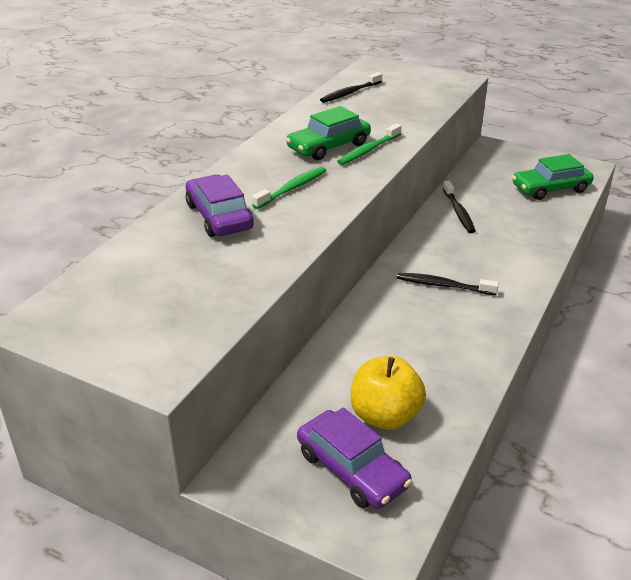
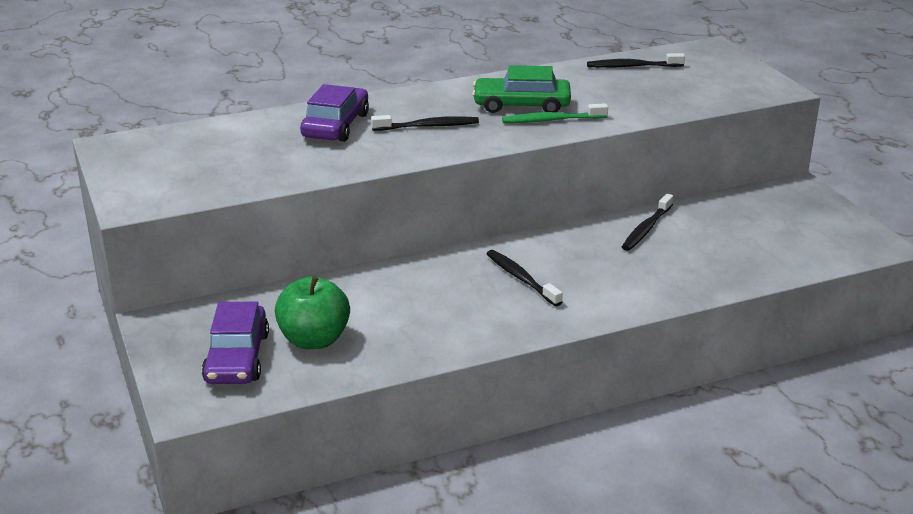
camera: 40 degrees right, 5 degrees down
green toothbrush [252,167,326,209] -> black toothbrush [371,115,479,131]
yellow apple [351,356,426,430] -> green apple [275,276,350,349]
green car [512,154,594,200] -> none

